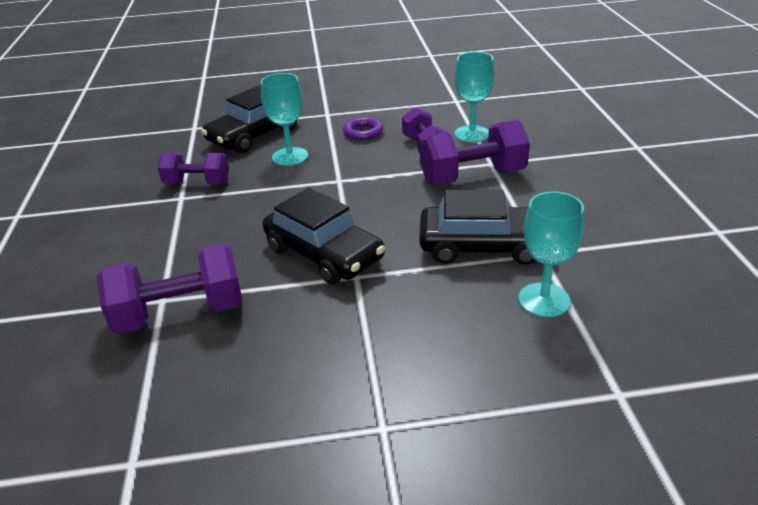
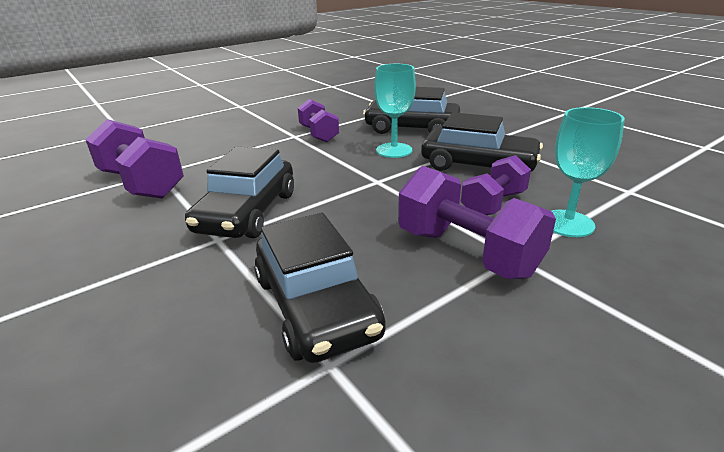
camera: 60 degrees right, 5 degrees down
purple ring [343,117,383,141] -> black car [421,112,543,172]
turquoise goblet [519,191,584,317] -> none

